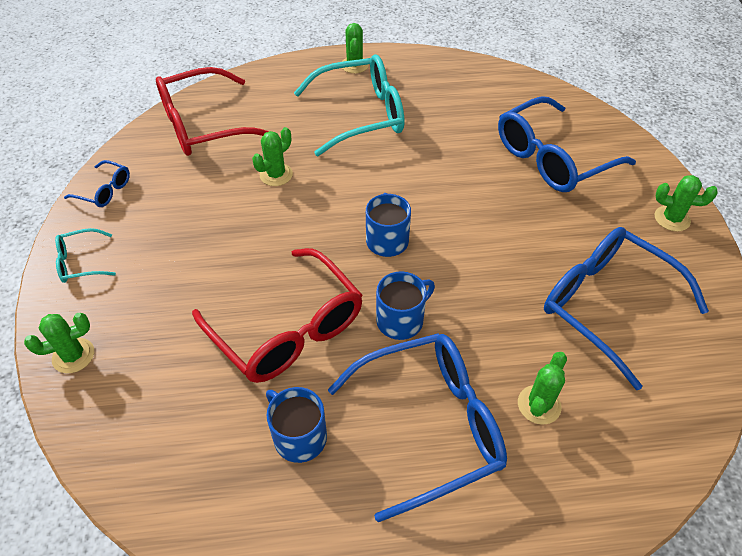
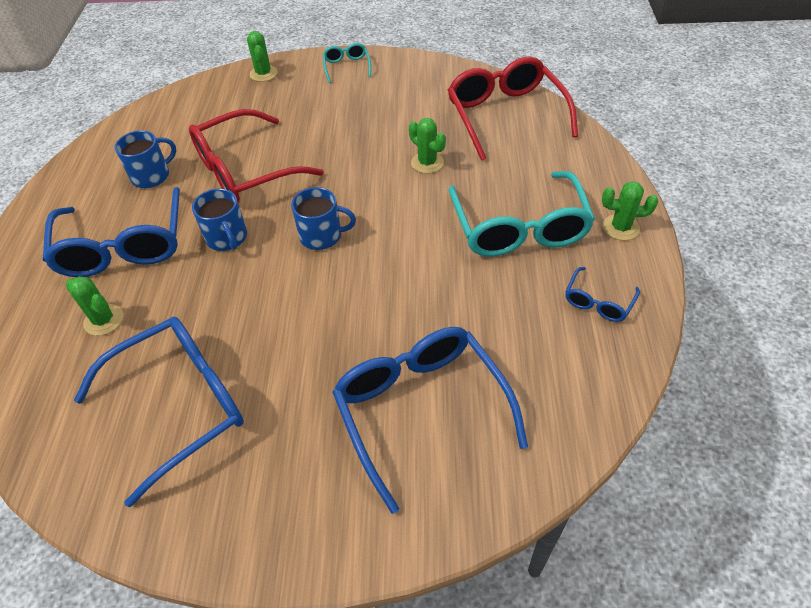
camera: 100 degrees right, 0 degrees up
blue glasses [64,160,130,207] -> blue glasses moved to [565,267,640,322]
green cactus [655,175,718,232] -> none

